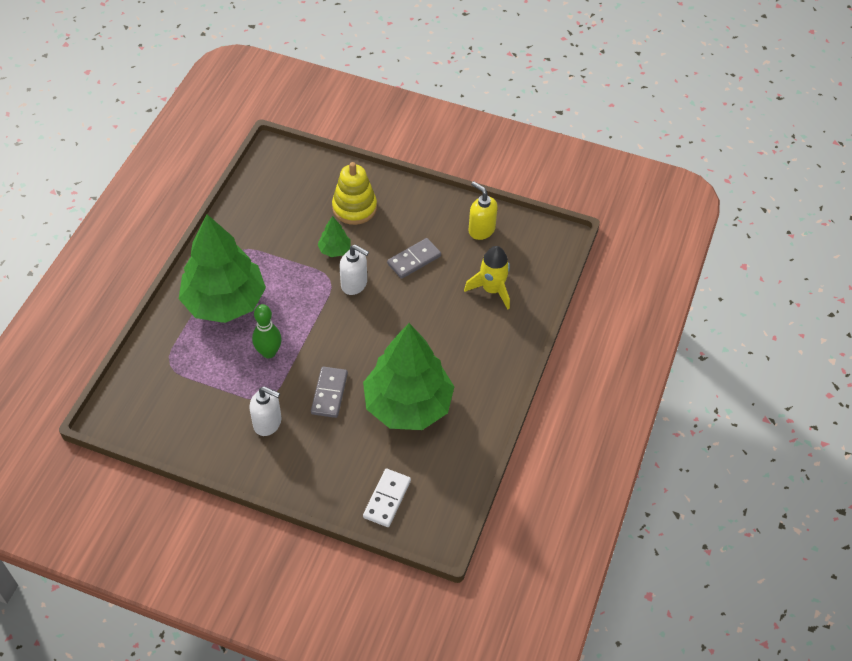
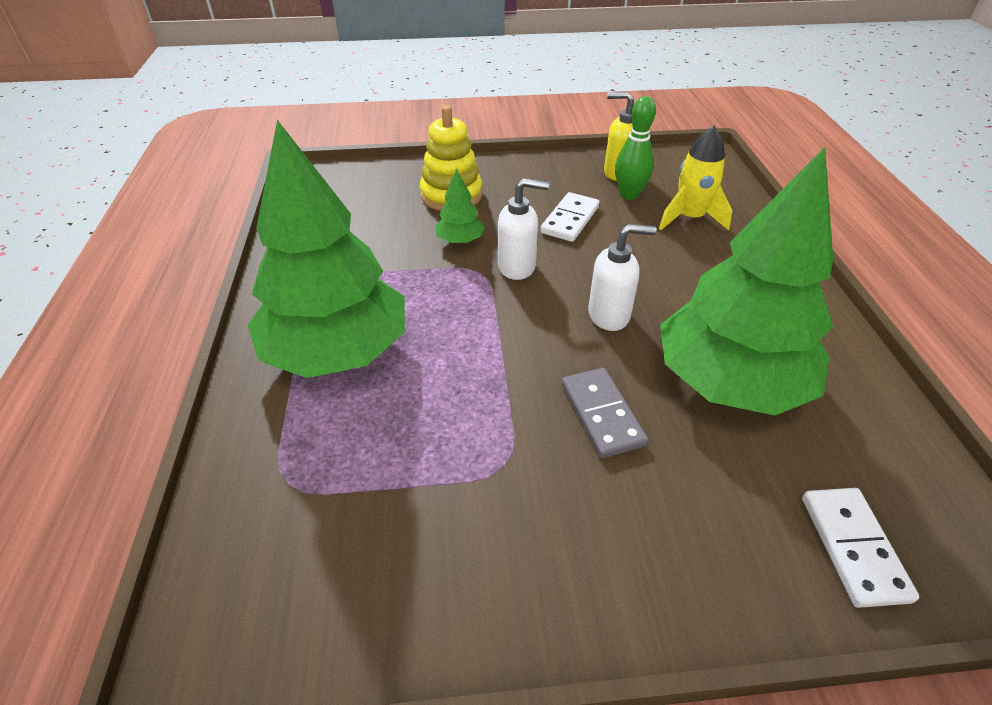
camera: 25 degrees left, 10 degrees down
white soap dispenser [250,386,281,436] -> white soap dispenser moved to [588,224,657,331]
green bowling pin [252,304,282,358] -> green bowling pin moved to [615,96,656,200]
grey domino [387,238,441,279] -> white domino [540,192,599,242]

